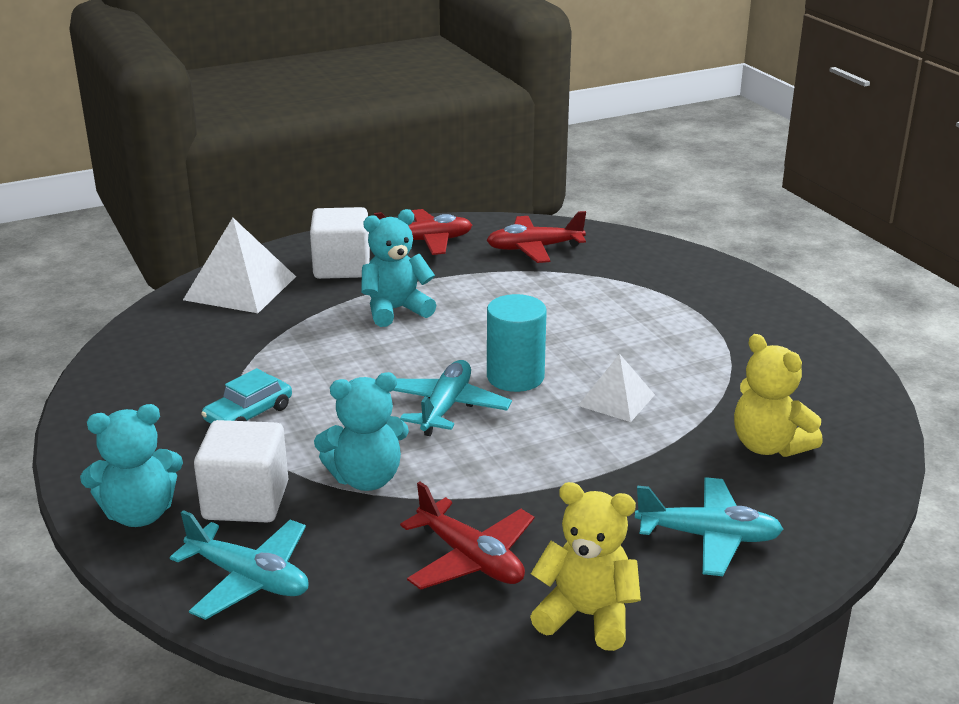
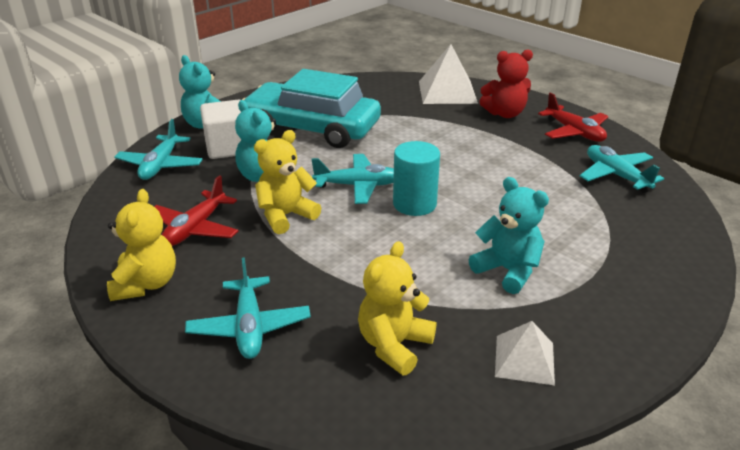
camera: 70 degrees right, 5 degrees up
turquoise car [201,368,292,424] -> turquoise car [242,69,381,148], size x2.42
white cube [310,207,370,279] -> red teddy bear [479,50,533,118]
turquoise teddy bear [361,209,436,327] -> turquoise teddy bear moved to [469,177,549,294]
red plane [486,211,586,263] -> turquoise plane [580,145,664,193]
white pyramid [578,354,655,422] -> white pyramid moved to [495,321,555,385]
none -> yellow teddy bear [254,130,321,234]

